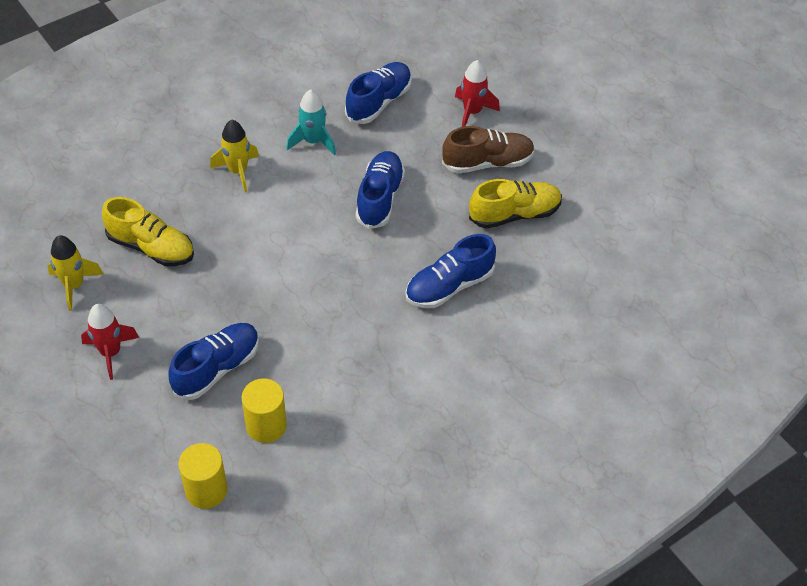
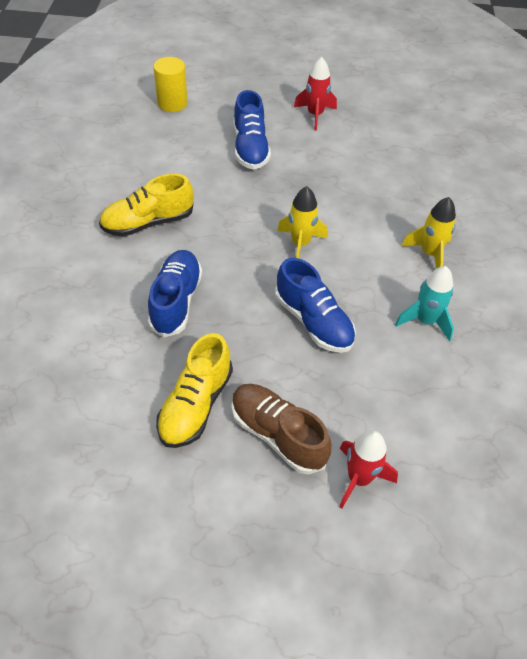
camera: 130 degrees right, 0 degrees up
yellow rocket [48,235,103,311] -> yellow rocket moved to [277,186,328,258]
yellow shoe [102,197,194,266] -> yellow shoe moved to [99,174,194,237]
yellow cylinder [242,378,287,443] -> none
blue shoe [345,62,412,124] -> none
brown shoe [442,126,535,174] -> brown shoe turned 105 degrees clockwise [232,384,331,475]

